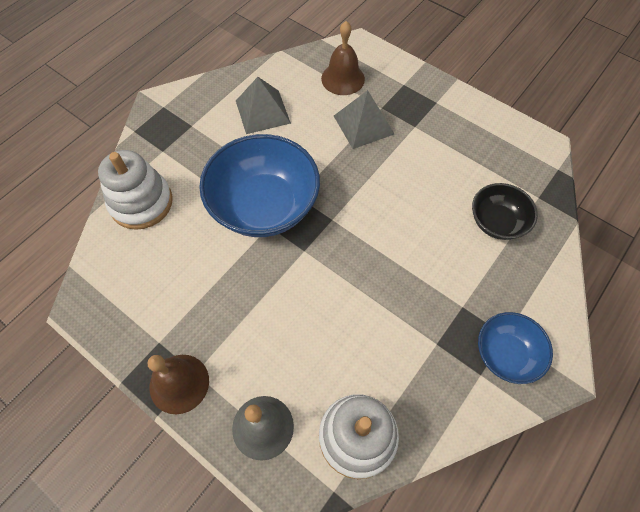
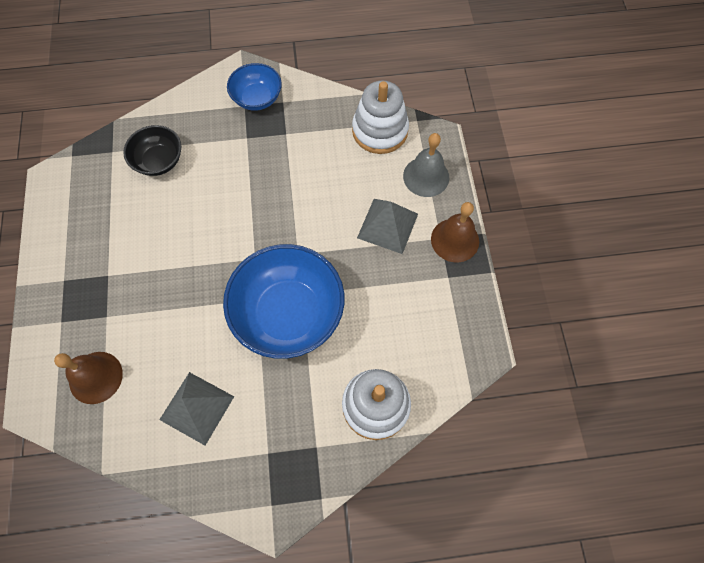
camera: 135 degrees left, 5 degrees up
grey pyramid [334,90,394,149] -> grey pyramid moved to [357,199,418,254]

